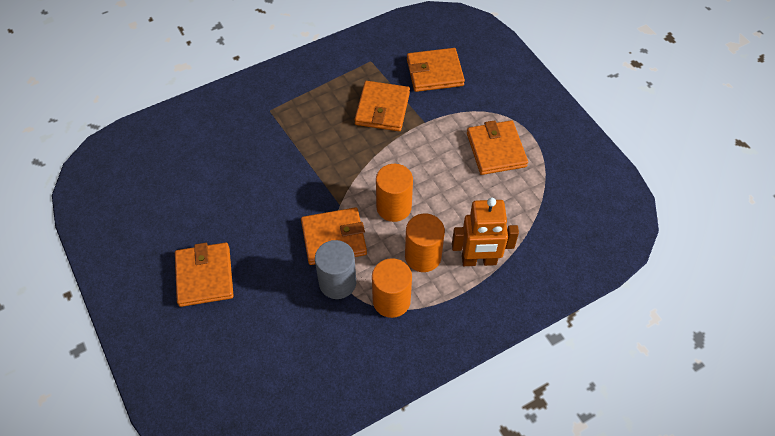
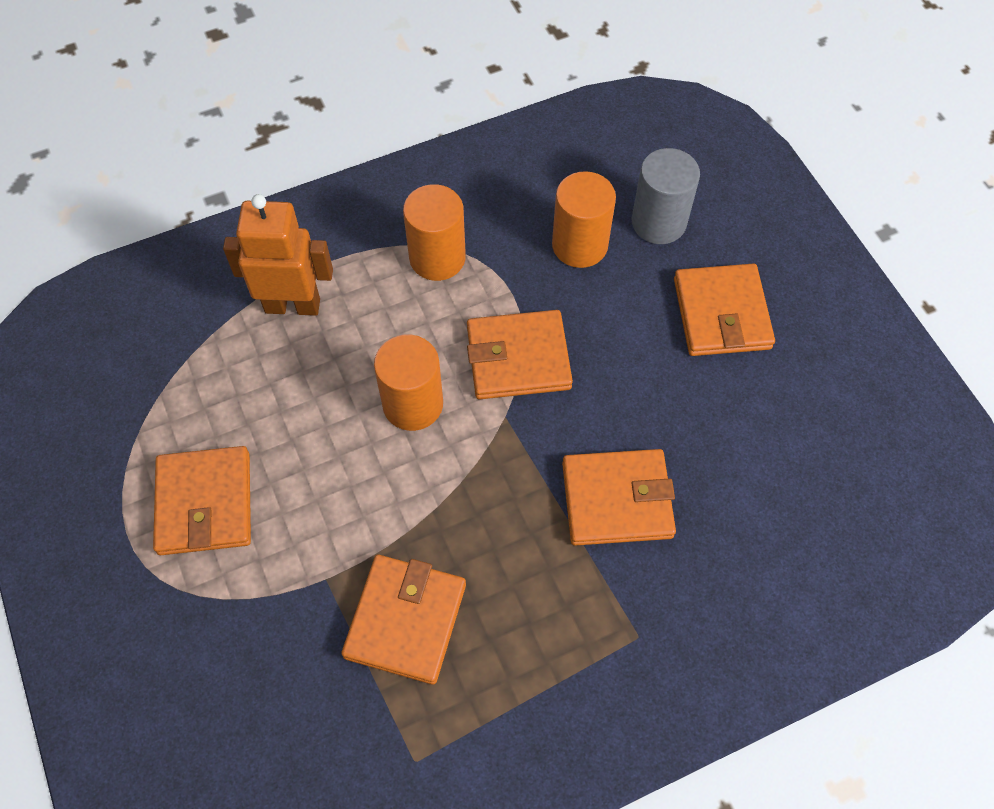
camera: 175 degrees left, 5 degrees up
grey cylinder [315,240,356,299] -> grey cylinder moved to [632,148,700,244]
orange cylinder [405,214,445,272] -> orange cylinder moved to [552,171,616,268]
orange wallet [407,48,465,92] -> orange wallet moved to [562,449,676,546]

